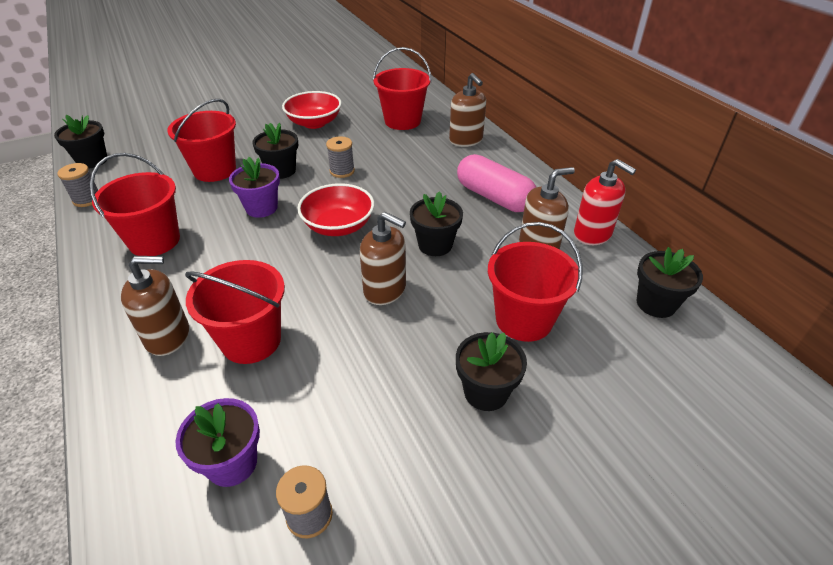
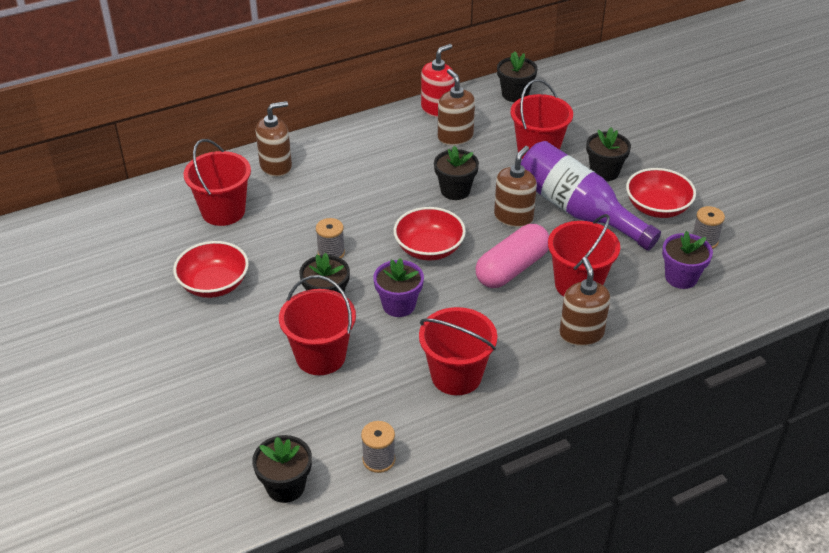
camera: 90 degrees left, 0 degrees up
pink capsule [457,154,536,212] -> pink capsule moved to [475,224,549,288]
none -> purple bottle [521,141,661,251]
none -> red bowl [626,168,696,218]

